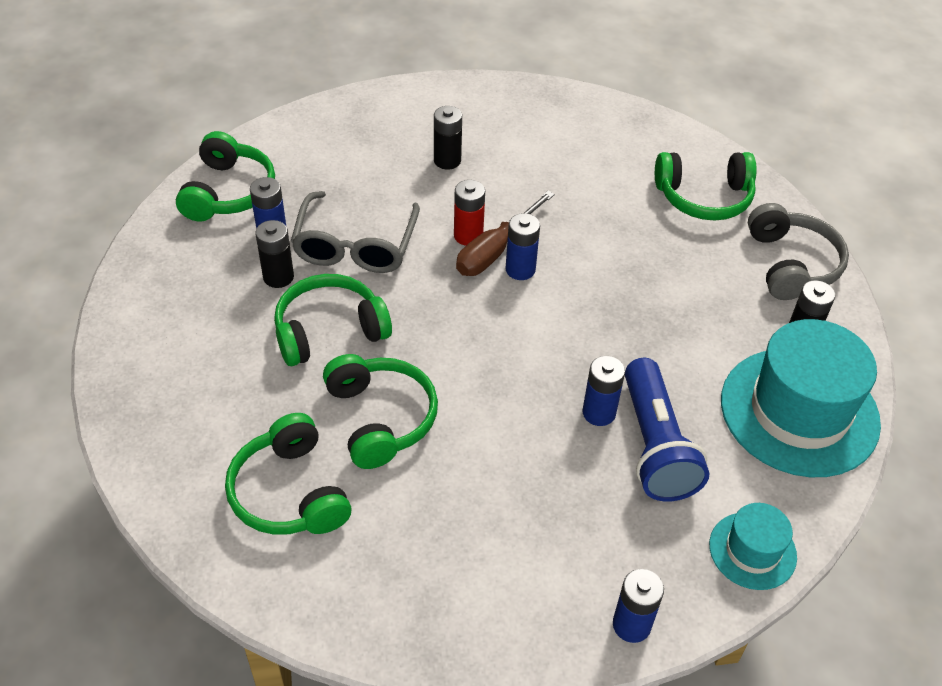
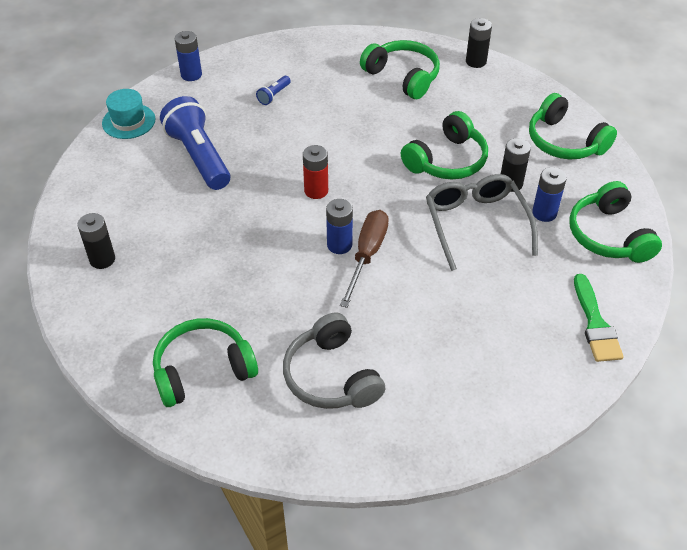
camera: 160 degrees right, 0 degrees up
green headphones [323,354,438,469] -> green headphones moved to [529,93,617,159]
black battery [434,106,462,169] -> black battery moved to [466,18,492,68]
red battery [454,180,485,246] -> red battery moved to [303,145,328,199]
blue battery [583,356,625,426] -> none
turquoise hat [721,319,881,477] -> none
grey headphones [748,203,849,300] -> grey headphones moved to [283,312,385,409]
none -> blue flashlight [256,76,291,105]
none -> green brush [574,274,624,362]

